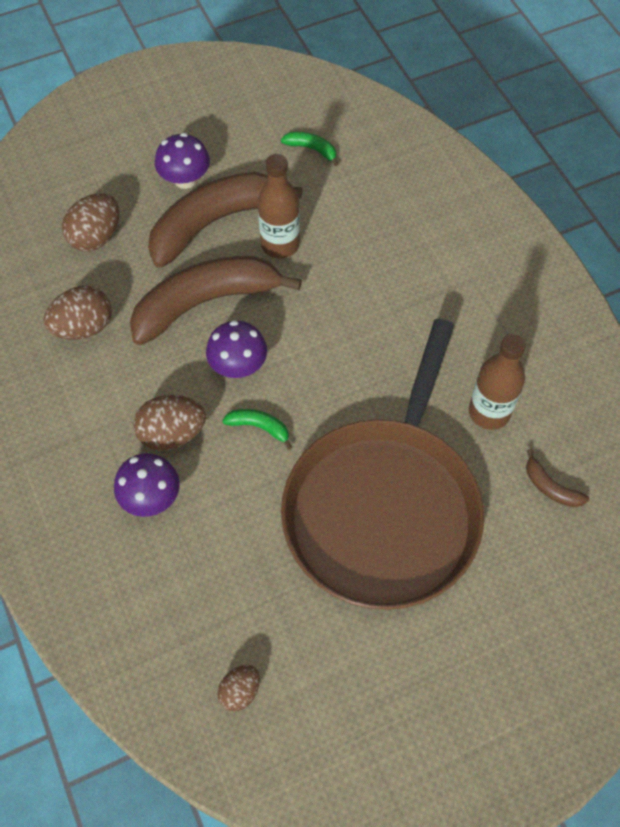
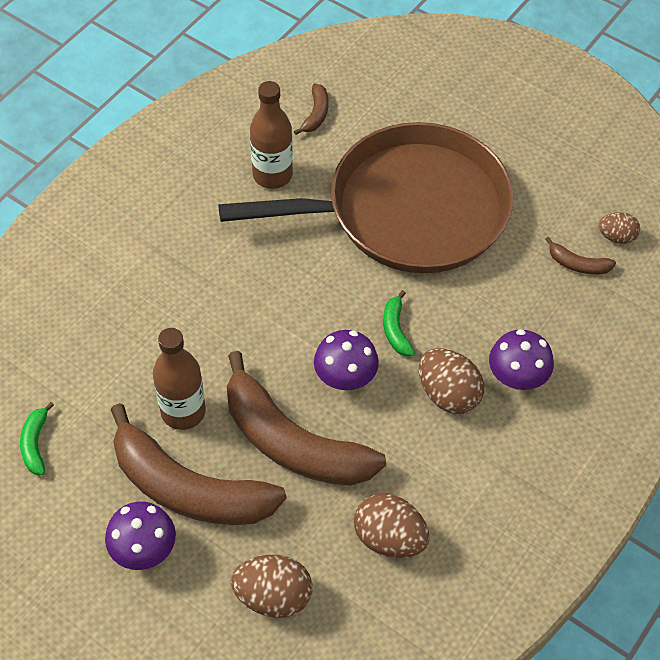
camera: 120 degrees left, 5 degrees down
none -> brown banana [545,237,616,274]

